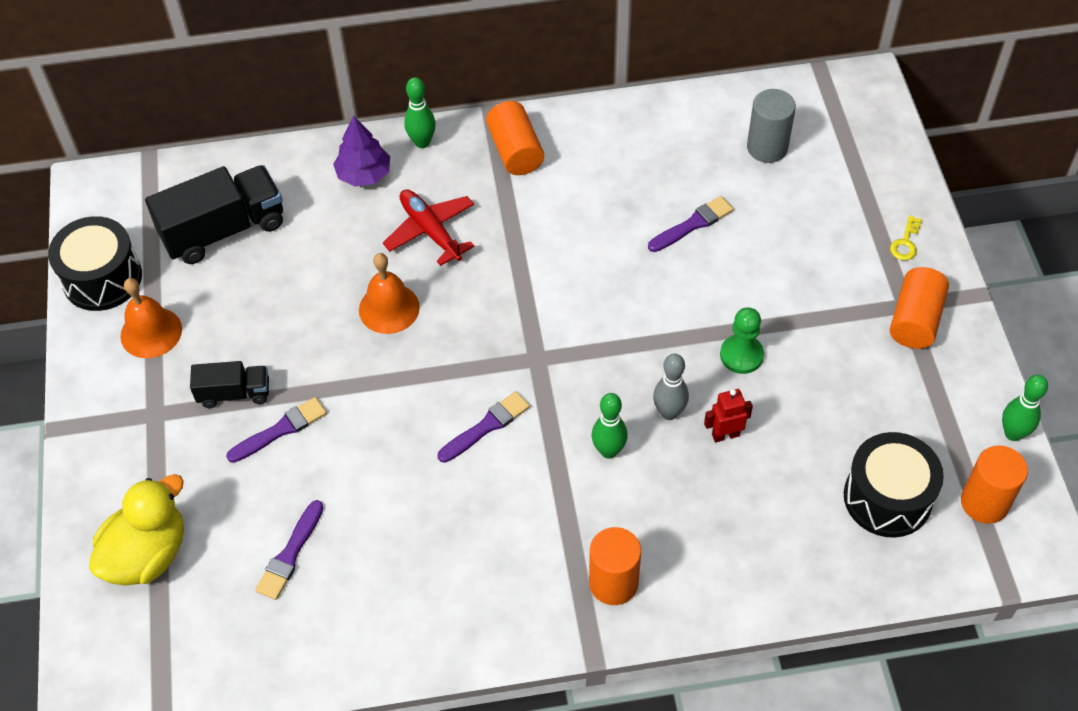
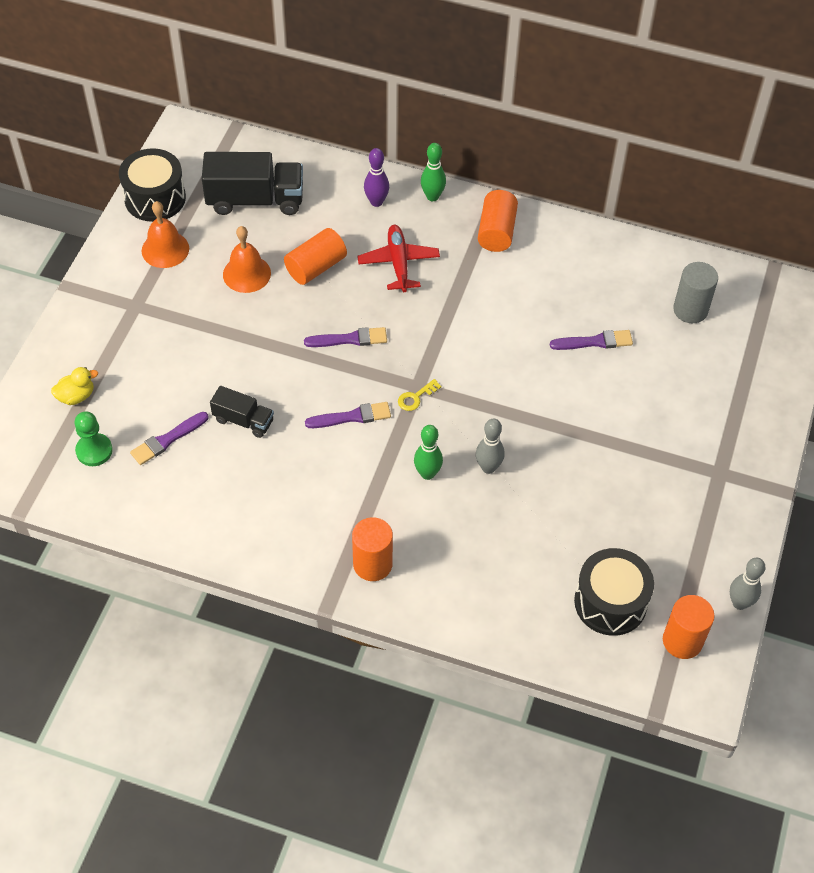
camera: 25 degrees right, 0 degrees up
yellow duck [89,474,184,586] -> yellow duck [51,367,98,405], size x0.53
black truck [190,361,269,408] -> black truck moved to [210,386,274,438]
purple brush [226,397,327,463] -> purple brush moved to [304,327,387,347]
purple tree [333,116,390,187] -> purple bowling pin [364,148,389,207]
orange bell [359,253,420,334] -> orange bell moved to [223,226,271,293]
red robot [704,389,753,442] -> none
green pawn [720,307,764,374] -> green pawn moved to [74,411,113,466]
yellow key [890,215,922,260] -> yellow key moved to [398,379,441,411]
orange cylinder [890,267,949,349] -> orange cylinder moved to [284,228,347,285]
green bowling pin [1002,375,1048,441] -> grey bowling pin [730,558,766,610]

